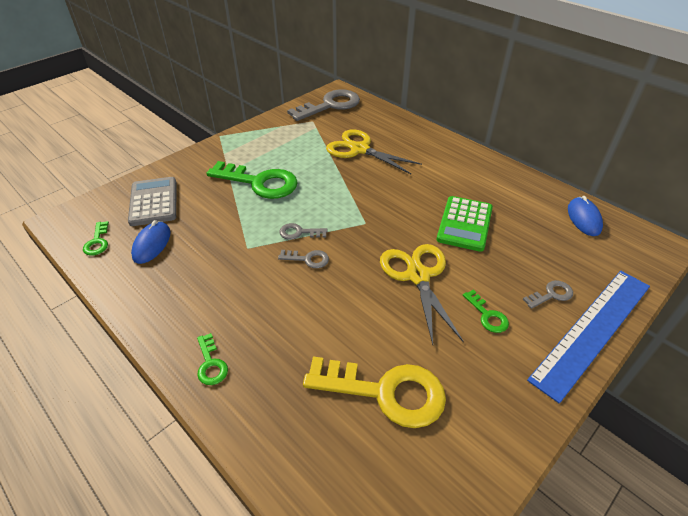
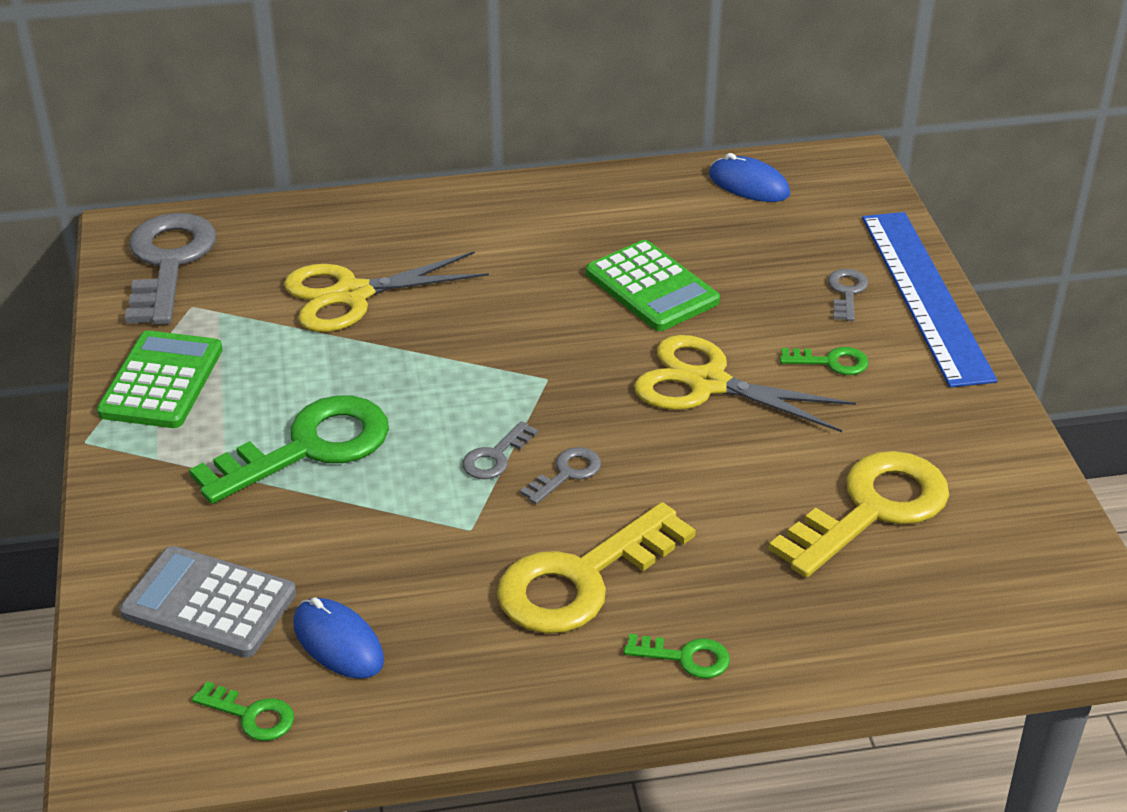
camera: 55 degrees left, 5 degrees down
none -> green calculator [97,330,223,428]
none -> yellow key [497,502,696,634]

